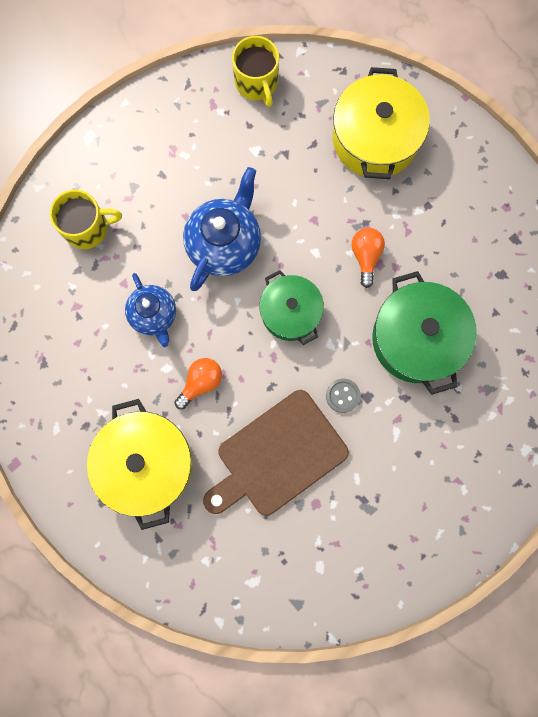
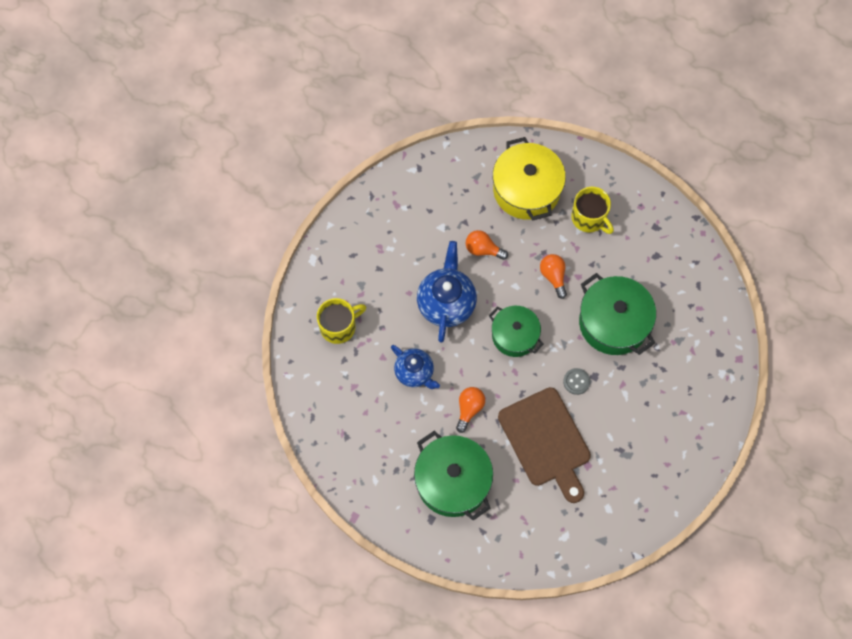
camera: 20 degrees left, 10 degrees down
yellow pot [87,399,193,530] -> green pot [414,431,493,521]
brown cutting board [203,390,349,516] -> brown cutting board turned 60 degrees counterclockwise [498,387,591,503]
yellow mug [232,36,279,107] -> yellow mug moved to [571,187,614,234]
none -> orange light bulb [466,230,508,260]

